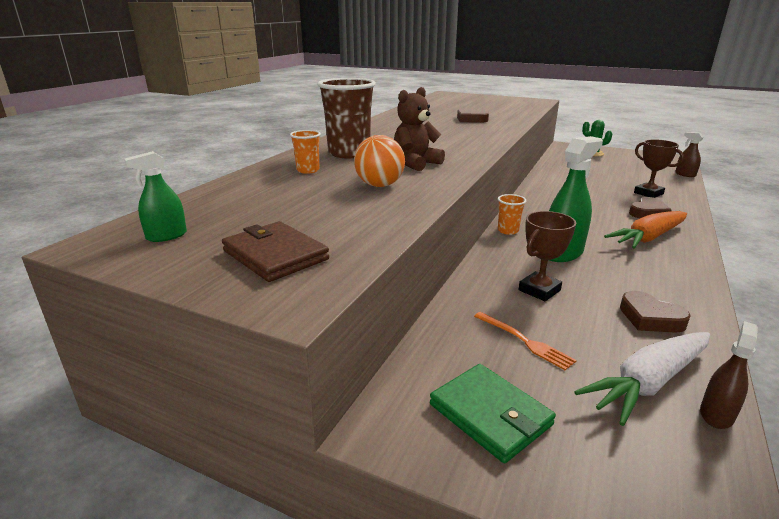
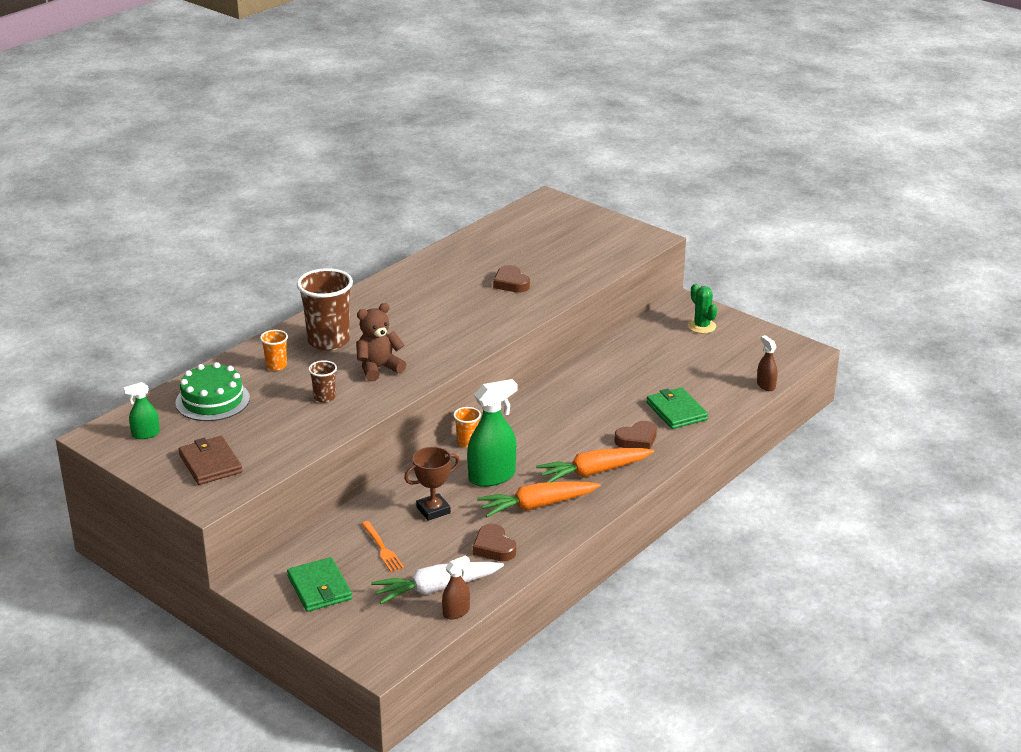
camera: 15 degrees right, 5 degrees up
orange ball [354,135,405,187] -> brown cup [308,360,337,403]
brown trophy [634,139,684,198] -> green wallet [646,387,708,429]
none -> green cake [175,362,250,421]
none -> orange carrot [477,481,601,517]

